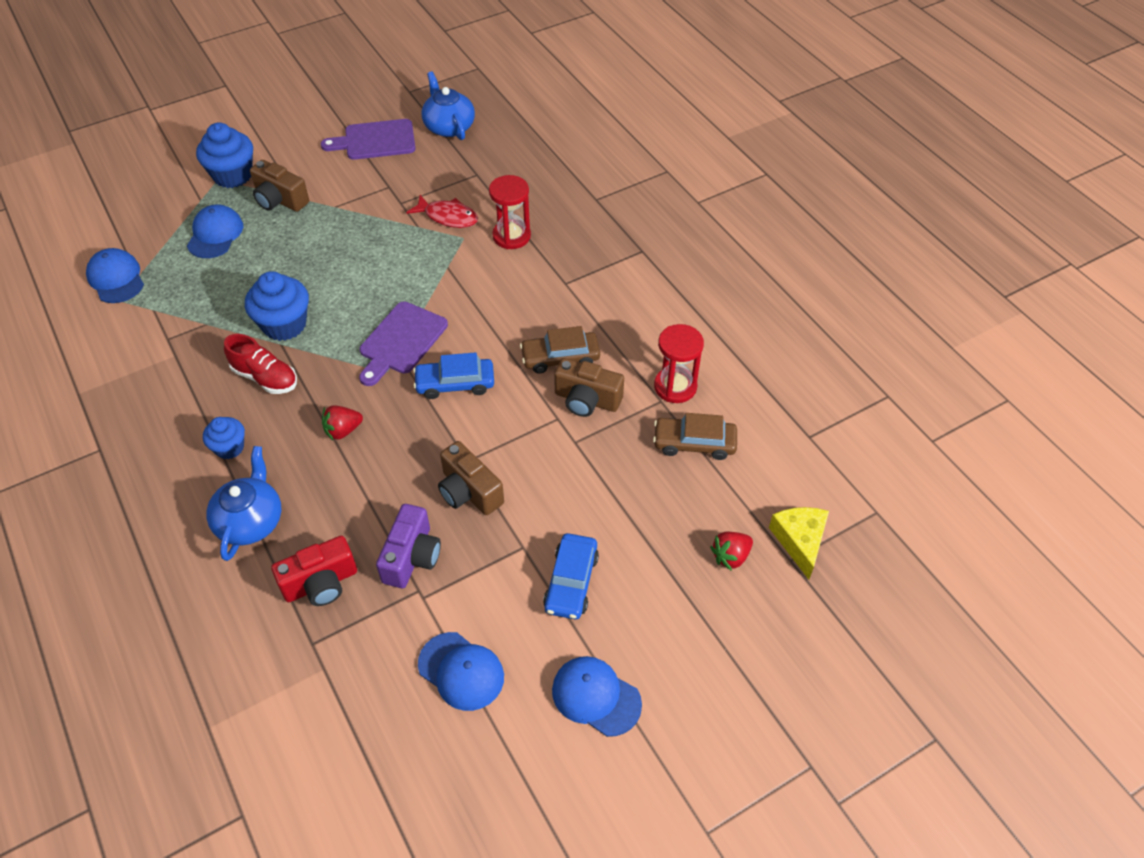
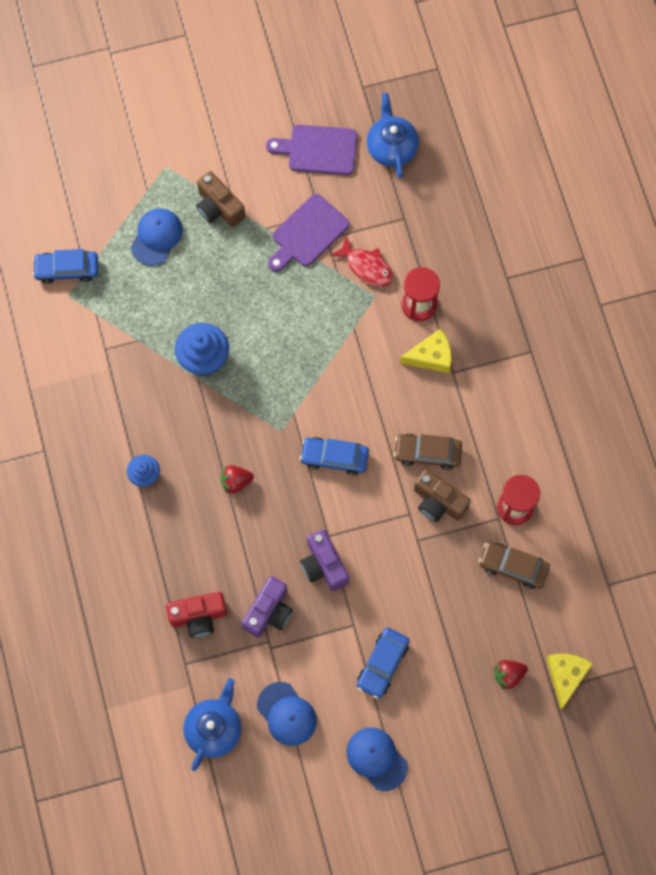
camera: 15 degrees right, 20 degrees up
blue cap [86,248,144,303] -> blue car [33,249,98,284]
blue cupcake [196,123,253,188] -> none
blue teapot [206,446,281,561] -> blue teapot moved to [183,678,241,771]
red shoe [224,334,297,394] -> none
purple cutting board [359,302,448,386] -> purple cutting board moved to [268,194,349,272]
brown camera [438,441,504,515] -> purple camera [300,529,349,591]
none -> yellow cheese [400,328,452,373]

